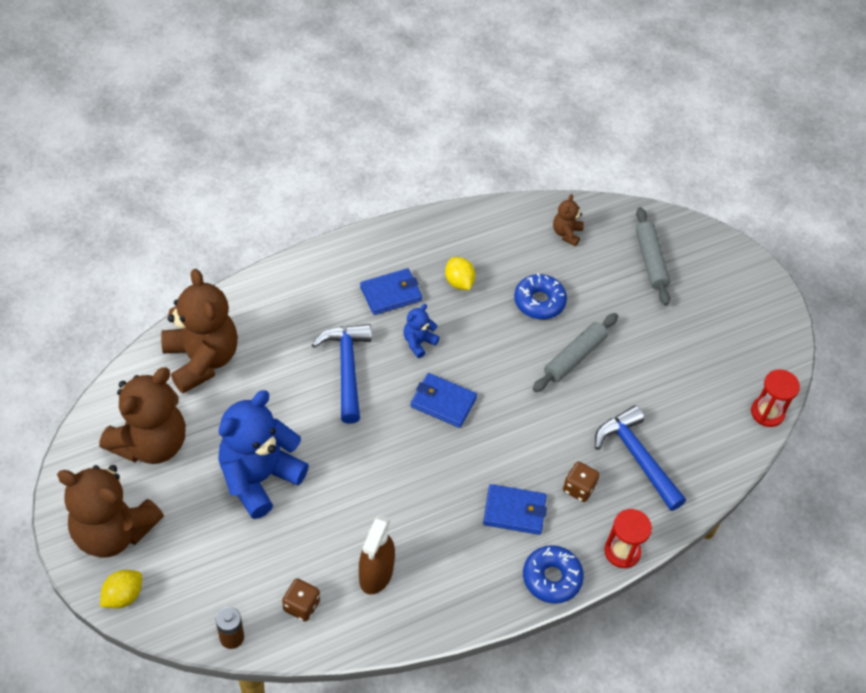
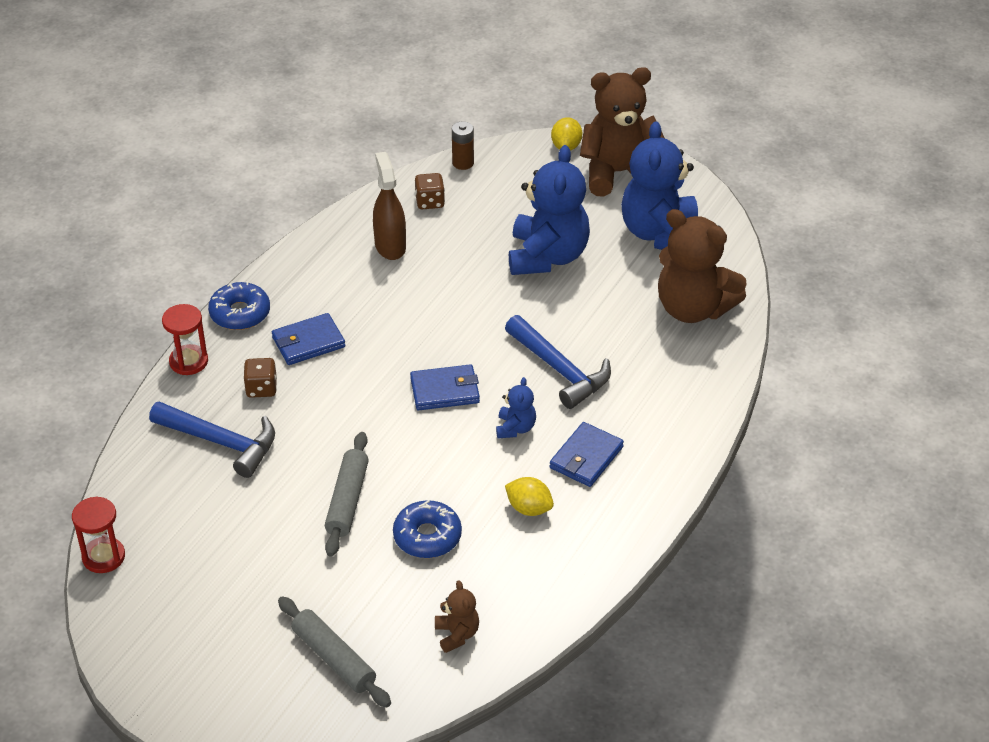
camera: 150 degrees right, 10 degrees down
brown teddy bear [99,367,186,464] -> blue teddy bear [621,121,698,250]

